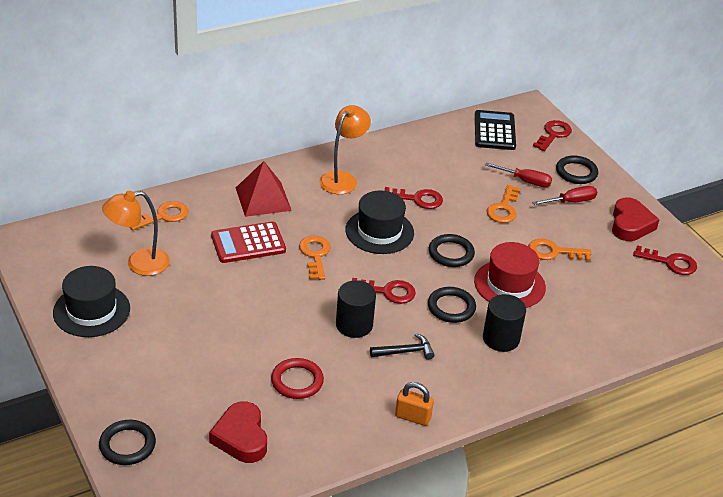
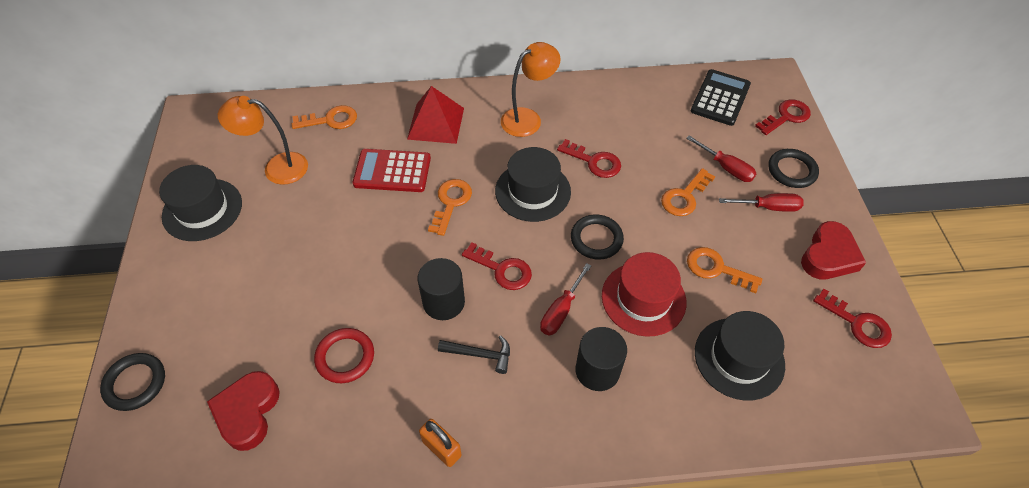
camera: 25 degrees right, 15 degrees up
black ring [428,287,476,323] -> red screwdriver [540,263,591,335]
none -> black hat [695,311,785,400]

